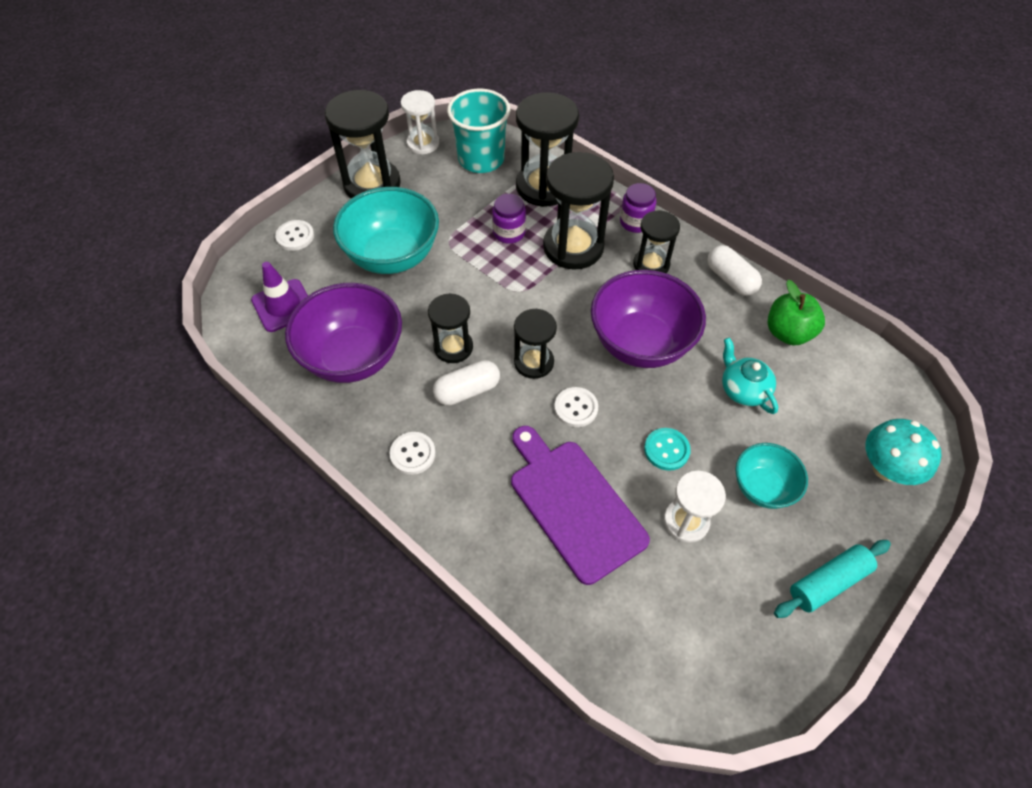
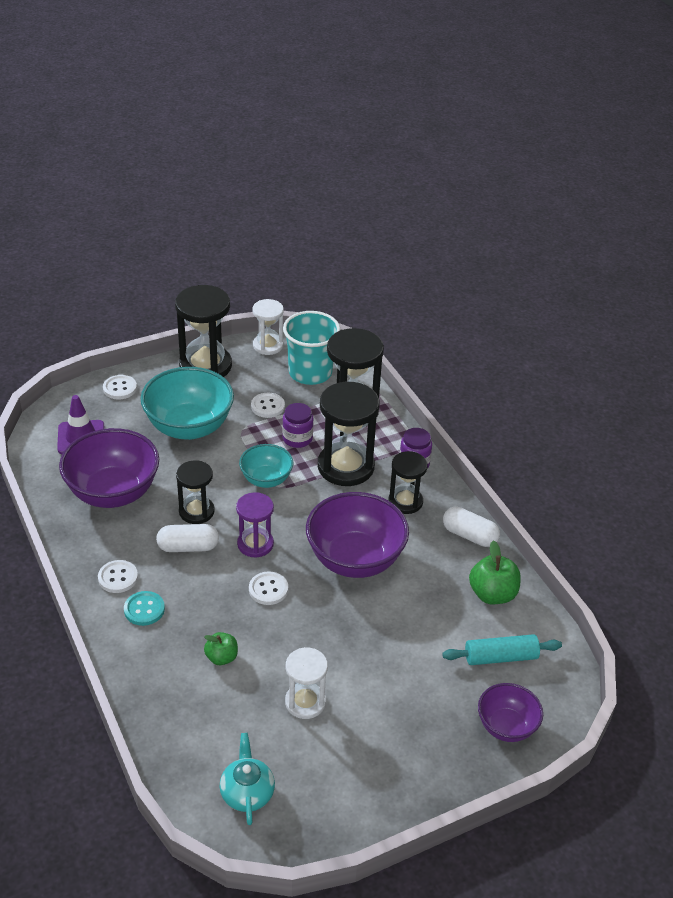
camera: 20 degrees right, 15 degrees down
purple cutting board [511,426,650,585] -> green apple [204,632,238,665]
black hourglass [514,309,557,379] -> purple hourglass [236,492,274,558]
turquoise button [644,428,691,471] -> turquoise button moved to [124,591,165,626]
white capsule [708,245,762,296] -> white capsule turned 45 degrees counterclockwise [443,507,500,547]
turquoise teapot [722,338,778,414] -> turquoise teapot moved to [219,733,275,825]
turquoise bowl [736,443,808,509] -> turquoise bowl moved to [239,444,294,488]
turquoise rolling pin [774,540,891,618] -> turquoise rolling pin moved to [442,634,562,665]
turquoise mushroom [866,419,942,485] -> purple bowl [478,683,543,742]
none -> white button [251,393,285,418]

